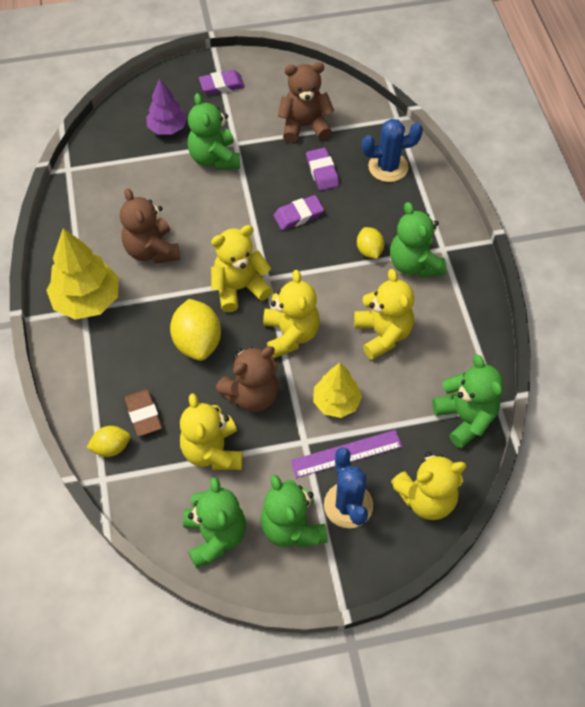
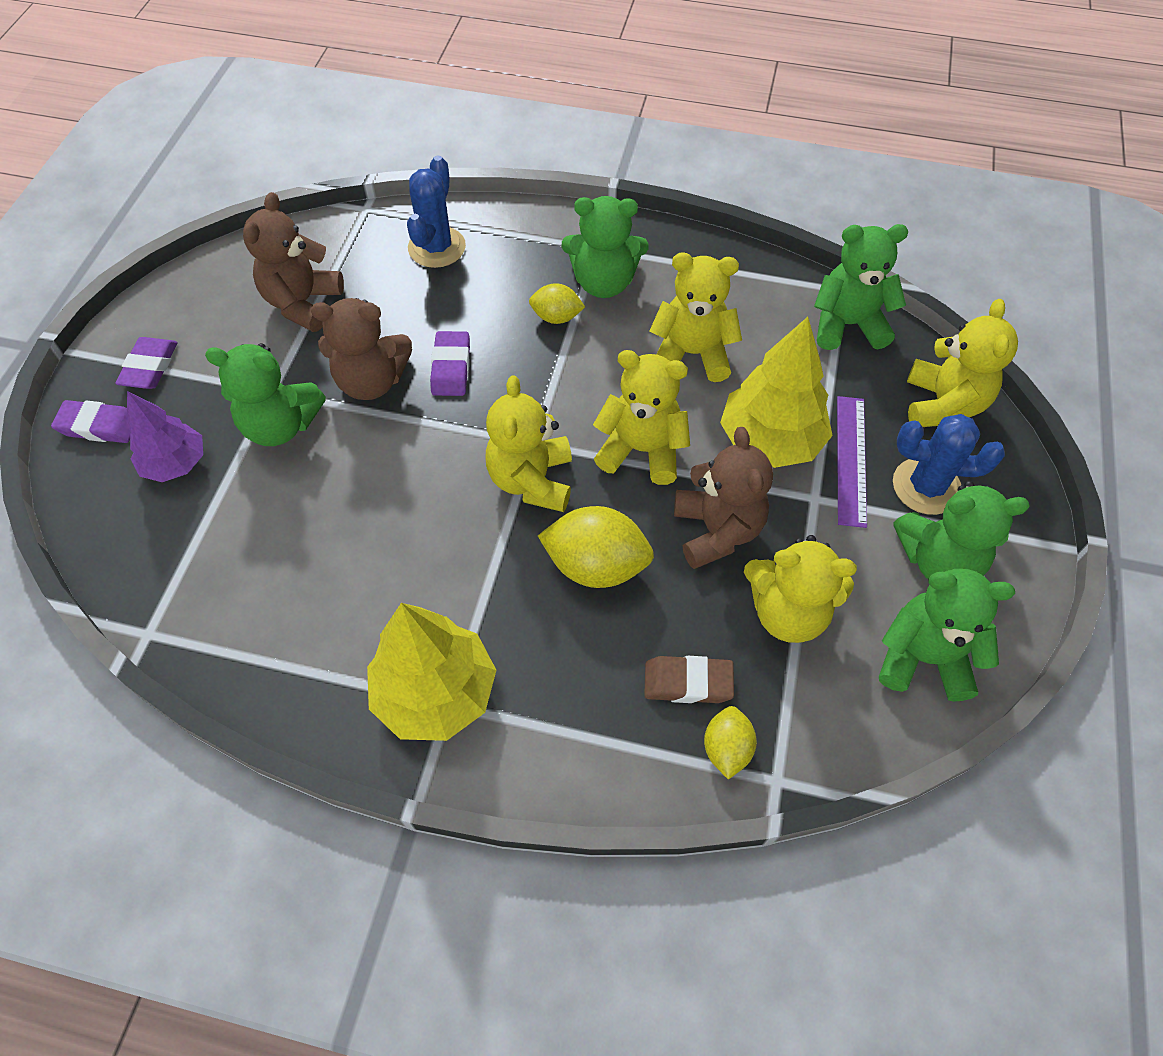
camera: 65 degrees left, 0 degrees up
brown teddy bear [120,188,180,264] -> brown teddy bear moved to [311,298,412,400]
purple eraser [306,148,339,191] -> purple eraser moved to [51,400,131,443]
yellow tree [313,363,362,418] -> yellow tree [720,317,833,468], size x1.56

